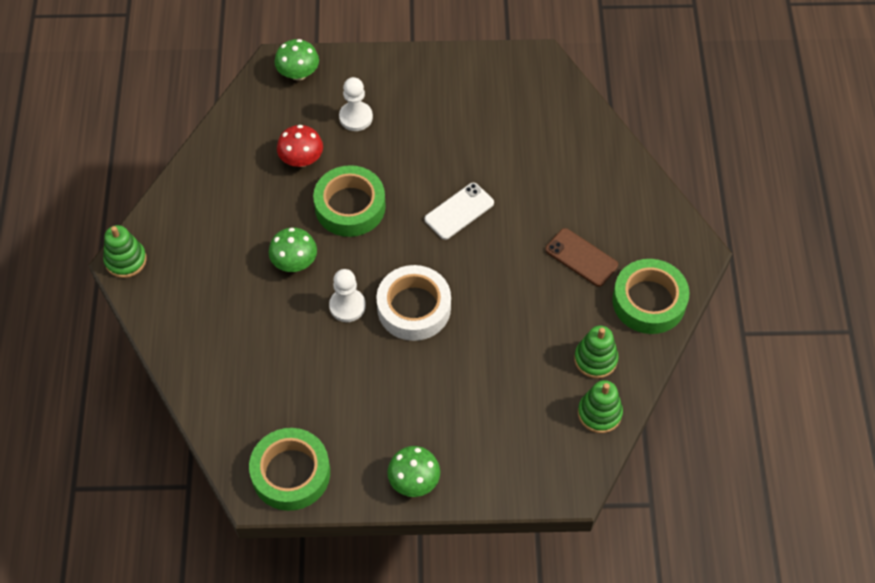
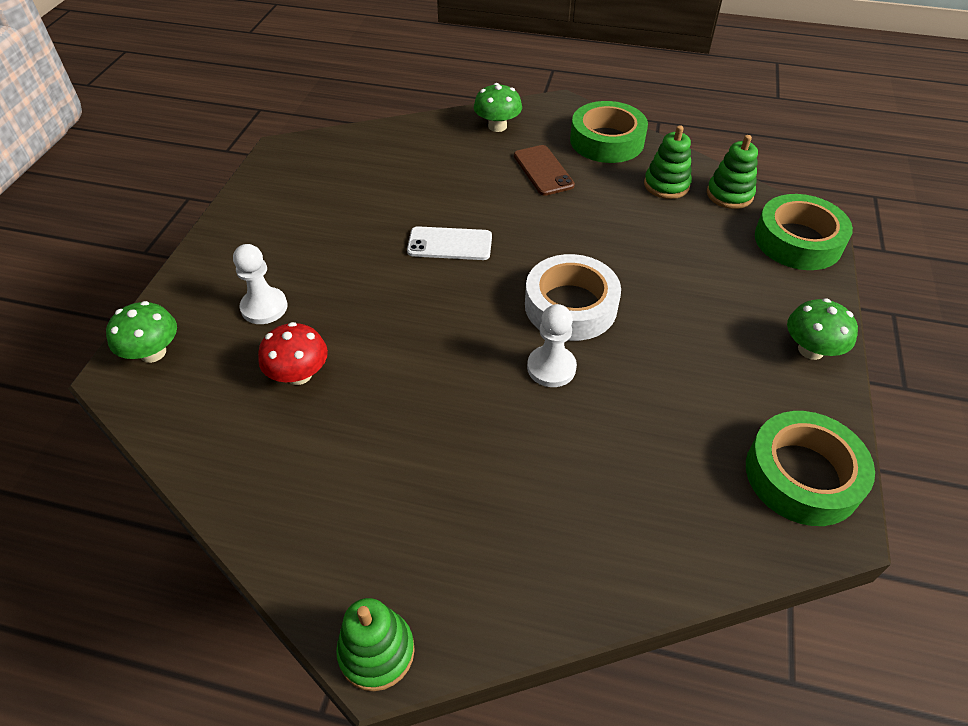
camera: 75 degrees left, 10 degrees down
green mushroom [269,228,317,272] -> green mushroom moved to [474,83,522,132]
green tape [313,165,386,237] -> green tape moved to [755,194,853,270]
white phone [424,183,494,240] -> white phone turned 60 degrees counterclockwise [407,226,492,260]
brown phone [545,228,618,287] -> brown phone turned 75 degrees counterclockwise [514,145,575,196]

